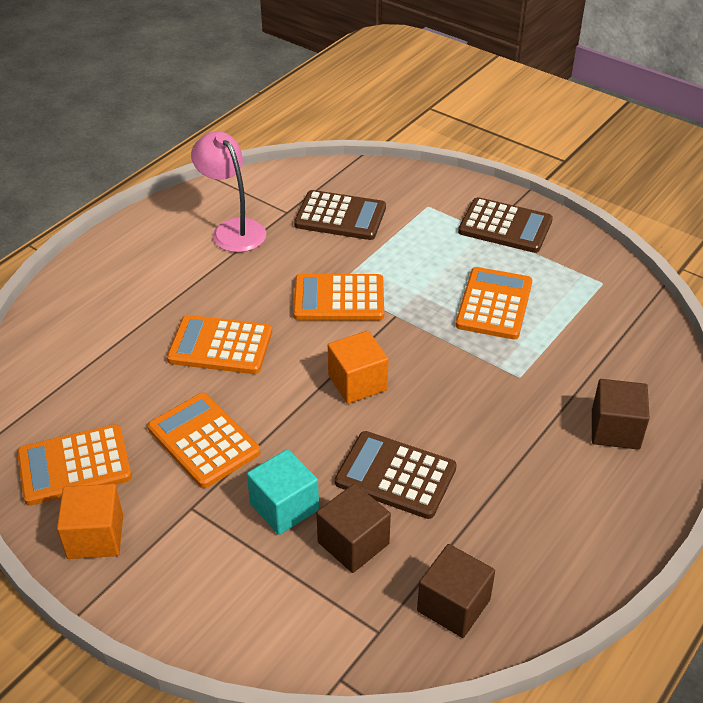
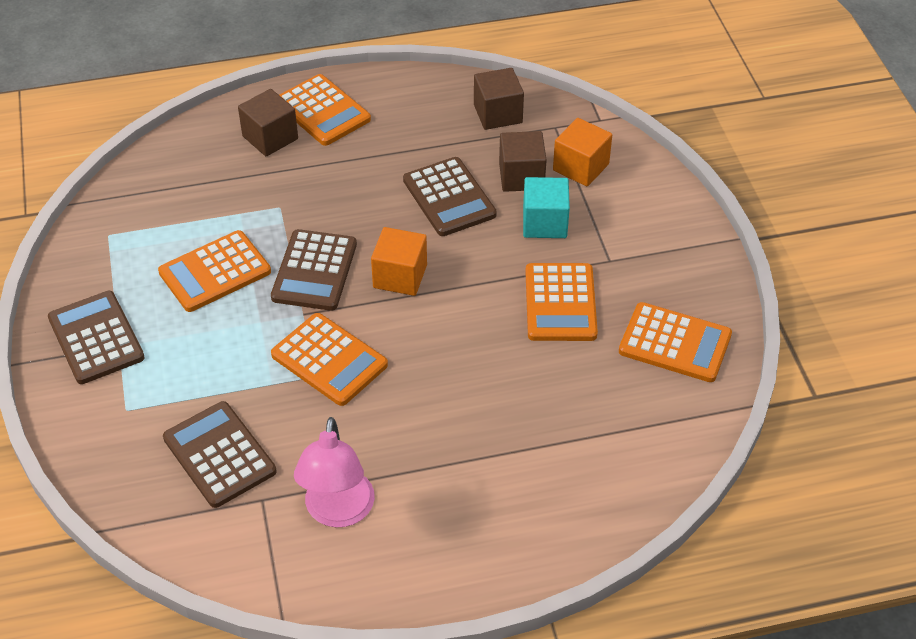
camera: 140 degrees left, 5 degrees up
orange cube [57,484,123,559] -> orange cube moved to [553,118,612,187]
orange calculator [167,315,272,374] -> orange calculator moved to [279,74,371,146]
none -> brown calculator [271,229,357,311]

